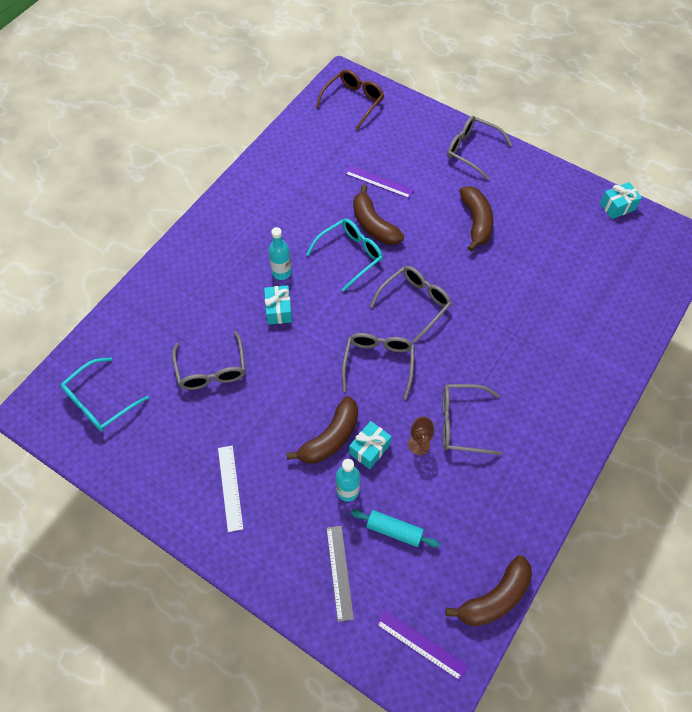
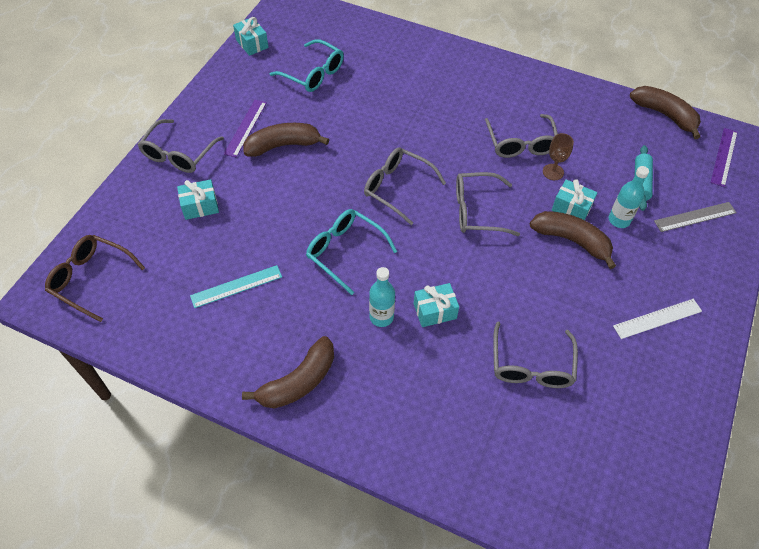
camera: 100 degrees left, 5 degrees down
turquoise glasses [61,357,149,431] -> turquoise glasses moved to [270,39,344,92]
grey glasses [172,331,246,390] -> grey glasses turned 120 degrees clockwise [493,322,578,388]
purple ruler [345,166,414,198] -> purple ruler moved to [224,100,267,157]
brown banana [353,185,404,245] -> brown banana moved to [242,336,334,408]
none -> turquoise gift [177,179,219,220]
none -> turquoise ruler [190,265,282,308]

